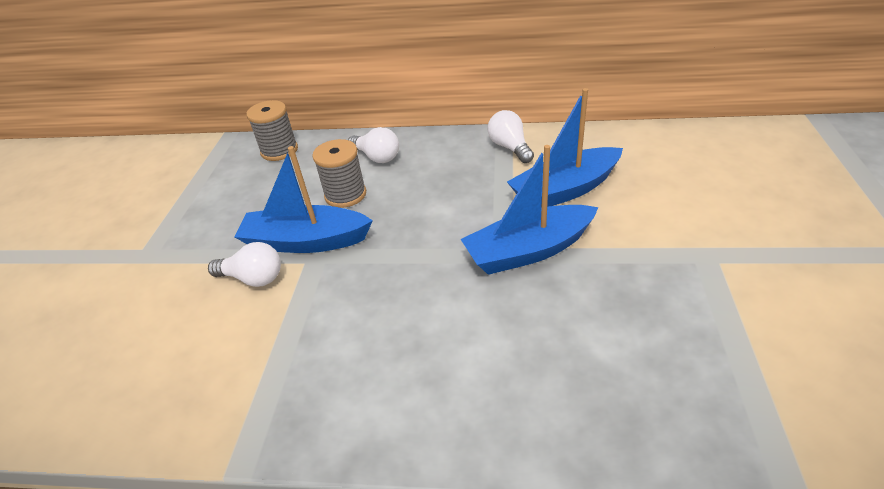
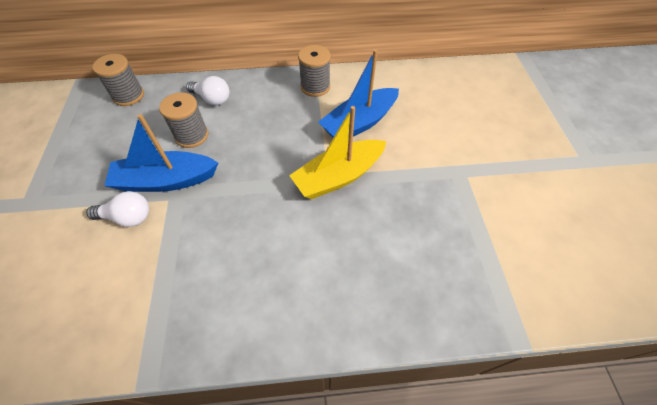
camera: 15 degrees left, 15 degrees up
blue boat [460,145,598,275] -> yellow boat [289,106,386,199]
white light bulb [488,110,534,163] -> grey spool [298,45,330,97]

